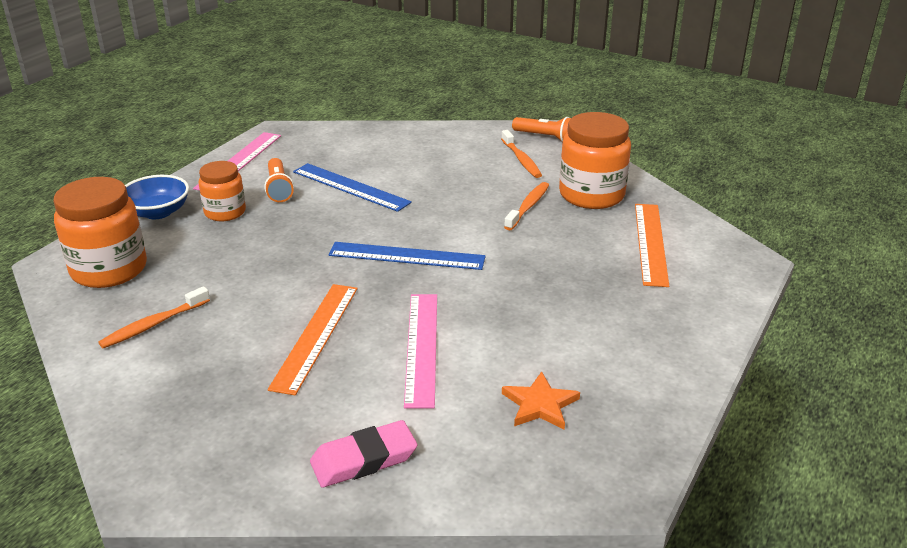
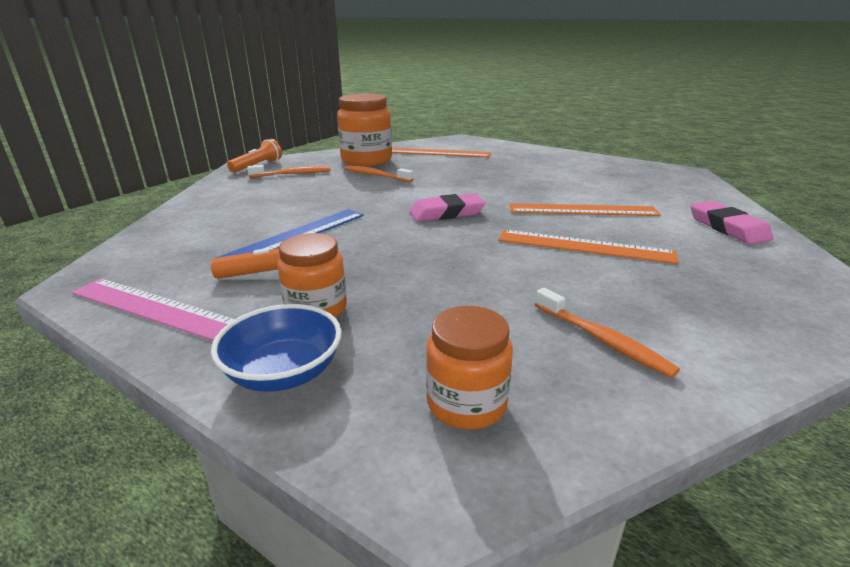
camera: 85 degrees left, 5 degrees down
orange jar [54,177,147,288] -> orange jar [426,306,513,430], size x0.61
blue ruler [328,242,486,270] -> pink eraser [410,194,486,222]
pink ruler [404,294,437,409] -> orange ruler [509,203,661,216]
orange star [502,371,580,430] -> none

